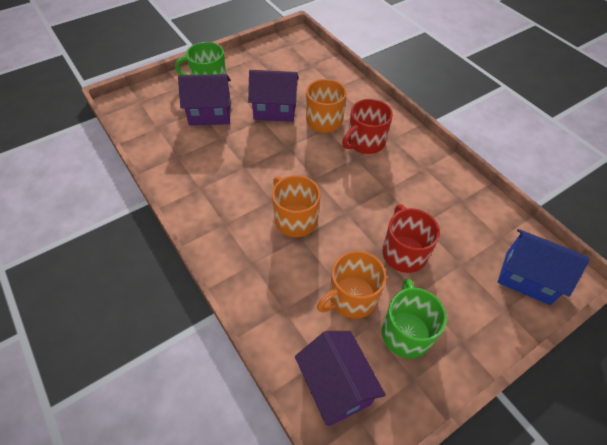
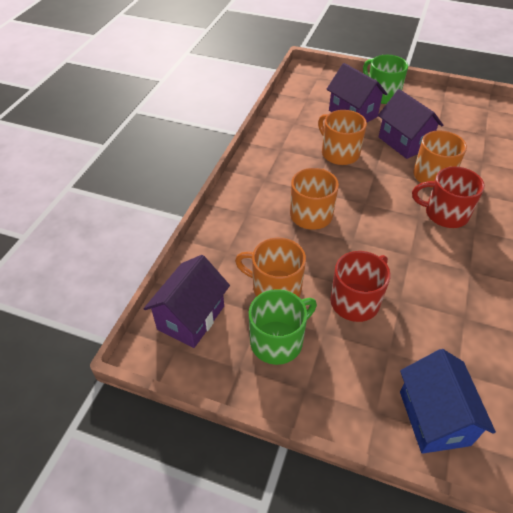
camera: 55 degrees right, 5 degrees down
none -> orange mug [318,110,367,165]

